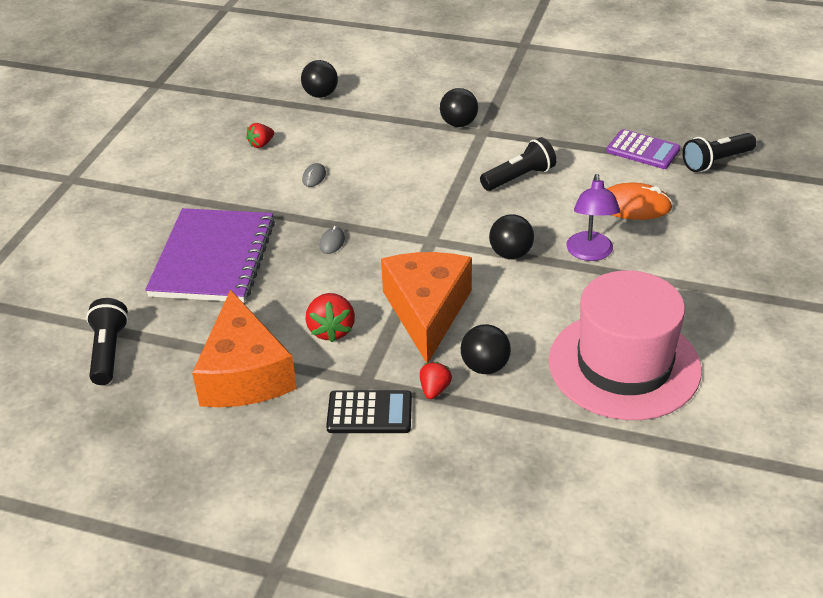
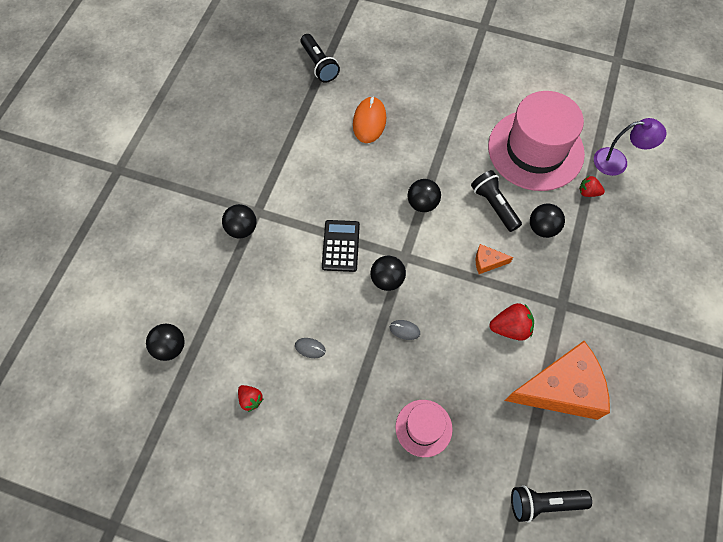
camera: 90 degrees left, 25 degrees up
purple notebook [145,208,275,302] -> pink hat [396,400,453,457]
black calculator [326,390,412,433] -> black calculator moved to [322,220,360,272]
orange cheese [381,252,472,363] -> orange cheese [476,244,513,274], size x0.41
red strawberry [420,362,452,399] -> red strawberry moved to [579,176,605,197]
black flashlight [480,137,556,191] -> black flashlight moved to [471,170,522,232]
purple lamp [566,174,620,261] -> purple lamp moved to [594,118,666,176]
purple calculator [606,129,681,169] -> none
none -> black ball [370,256,406,291]

